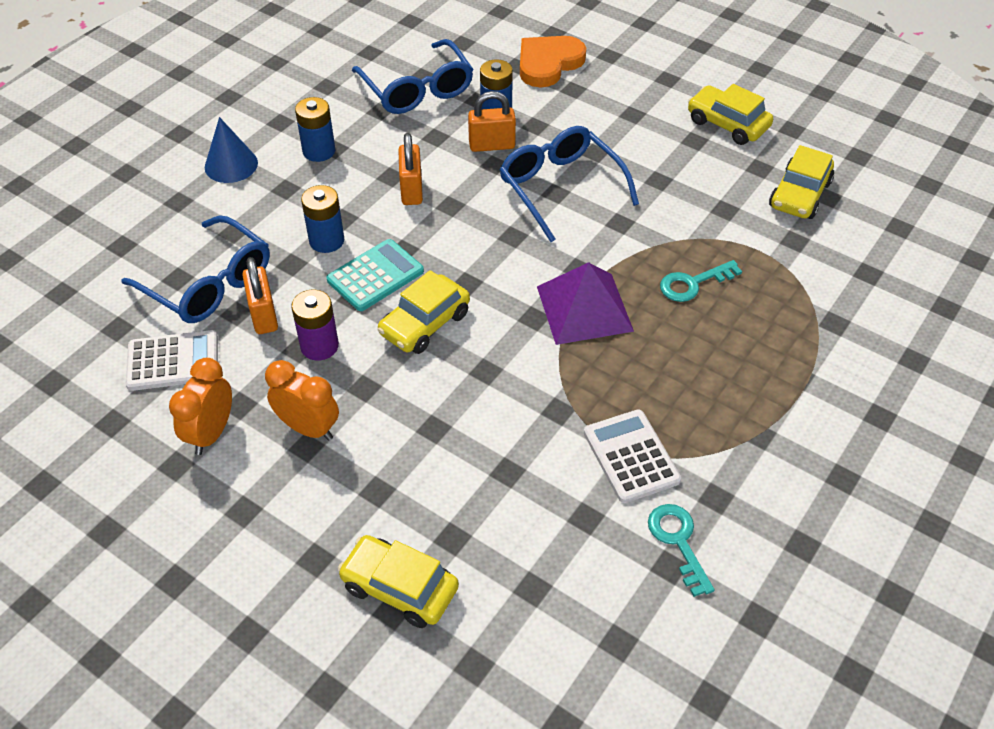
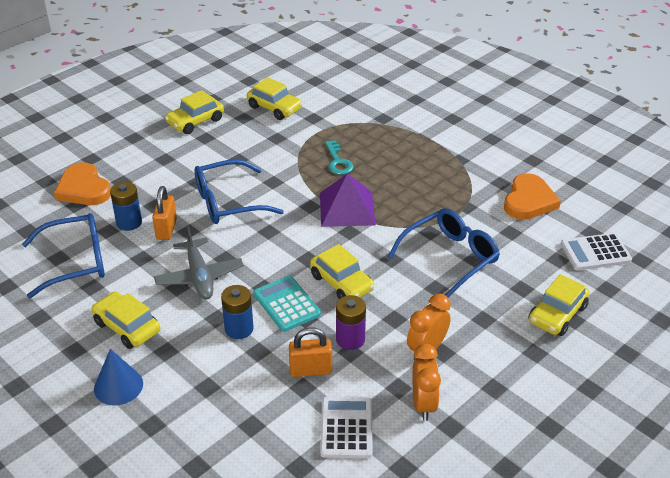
camera: 80 degrees left, 10 degrees down
blue glasses [121,215,270,323] -> blue glasses moved to [388,208,500,298]
orange clock [169,358,232,455] -> orange clock turned 120 degrees counterclockwise [412,344,441,421]
blue battery [295,97,335,162] -> yellow car [92,292,160,349]
orange padlock [398,133,423,205] -> grey plane [154,225,244,299]
white calculator [584,409,681,503] -> white calculator moved to [561,233,632,270]
turquoise key [648,504,714,597] -> orange heart [504,173,561,220]

